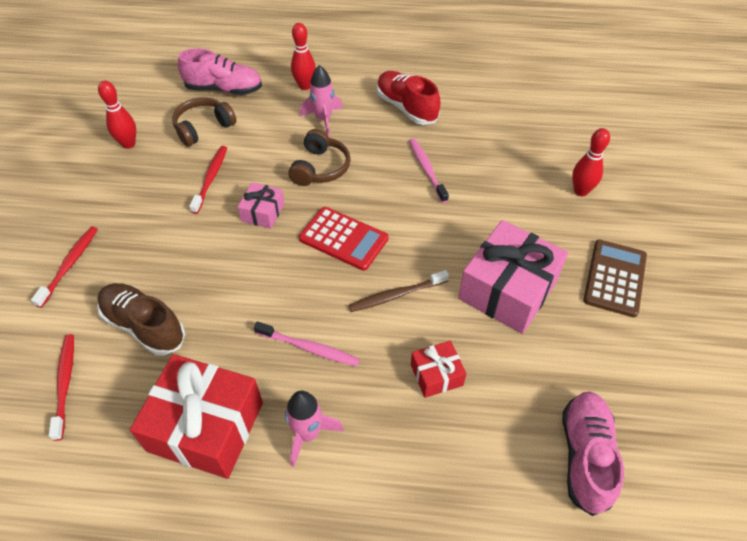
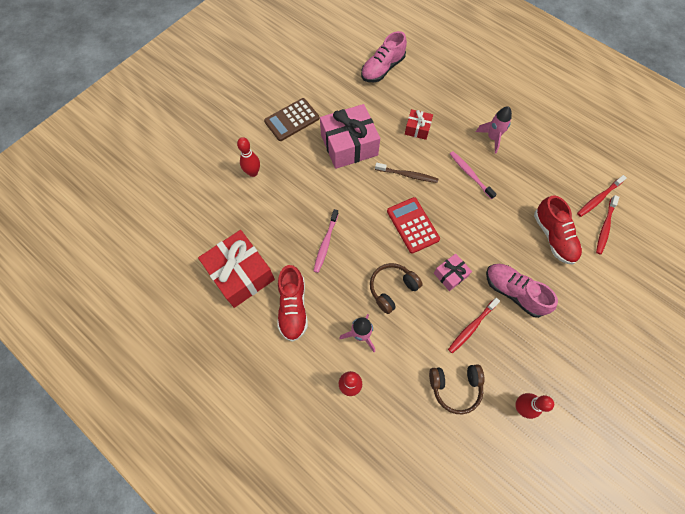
camera: 145 degrees left, 15 degrees up
red toothbrush [31,226,98,308] -> red toothbrush moved to [577,175,626,217]
brown shoe [97,283,185,355] -> red shoe [534,195,582,265]
red gift [130,354,263,479] -> red gift moved to [198,230,275,308]
pink shoe [178,49,262,95] -> pink shoe moved to [486,264,558,318]

